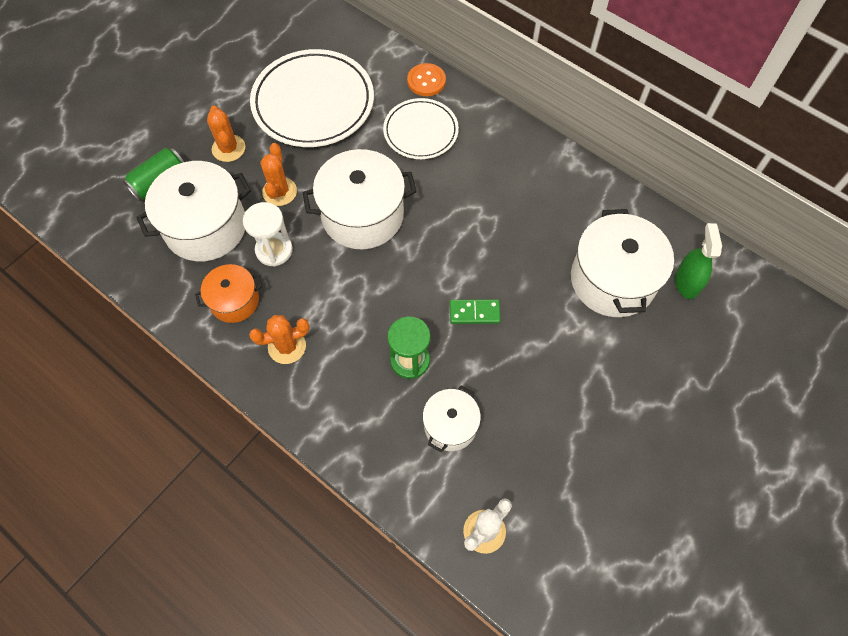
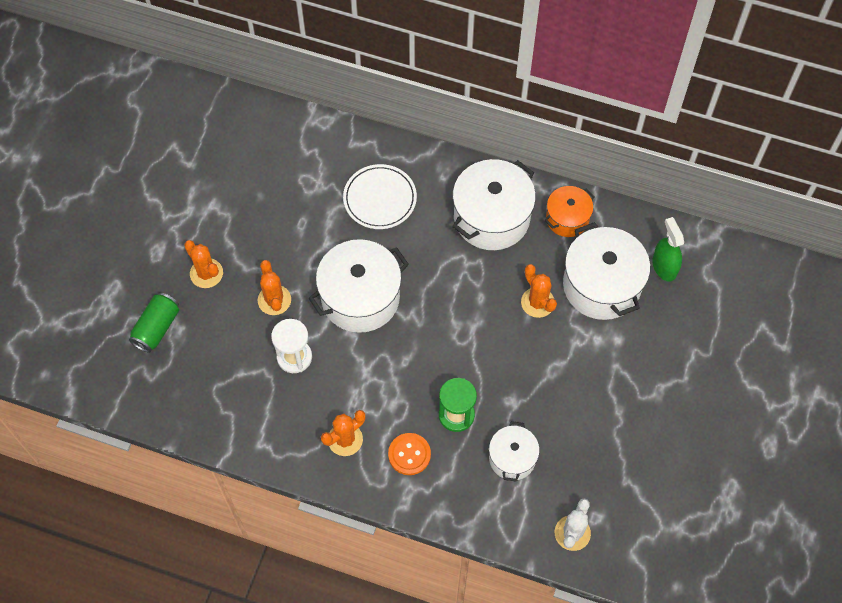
camera: 20 degrees left, 0 degrees up
white pot [136,161,251,261] -> white pot moved to [452,159,536,250]
orange pot [195,264,263,323] -> orange pot moved to [544,186,595,237]
white plate [250,49,374,147] -> none
orange button [407,63,446,96] -> orange button moved to [388,433,431,475]
green domino [450,299,501,324] -> none
none -> orange cactus [521,264,557,318]

